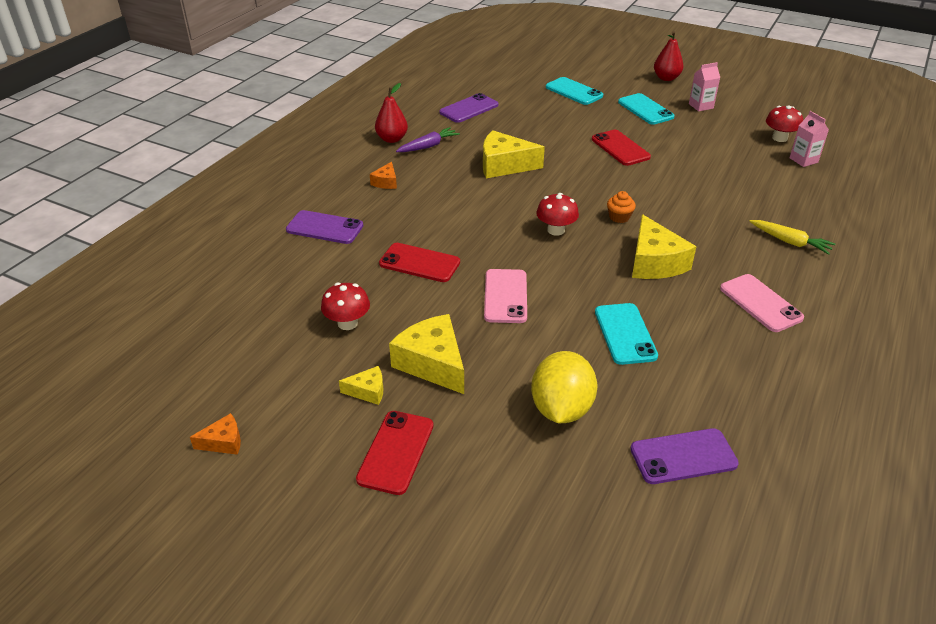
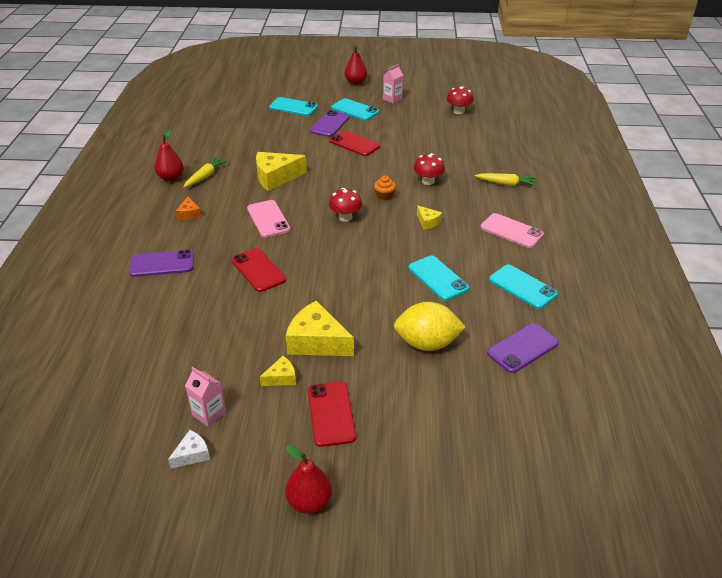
camera: 25 degrees left, 0 degrees up
orange cheese [190,413,241,455] -> white cheese [168,430,210,469]
red mushroom [321,282,370,330] -> red mushroom moved to [414,153,445,185]
red phone [379,243,460,282] -> red phone turned 60 degrees clockwise [231,248,286,292]
purple carrot [396,127,460,152] -> yellow carrot [183,157,227,187]
purple phone [439,93,498,123] -> purple phone moved to [310,110,350,137]
pink phone [484,269,527,323] -> pink phone moved to [247,200,291,238]
yellow lemon [531,351,597,423] -> yellow lemon turned 75 degrees counterclockwise [394,302,466,351]
yellow cheese [632,214,696,279] -> yellow cheese [417,206,442,230], size x0.50
pink carton [790,111,829,167] -> pink carton moved to [185,367,226,427]
none -> red pear [285,445,332,514]
none -> turquoise phone [489,264,558,309]

